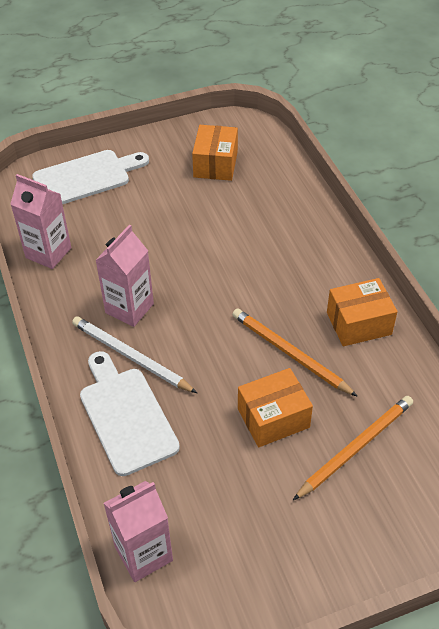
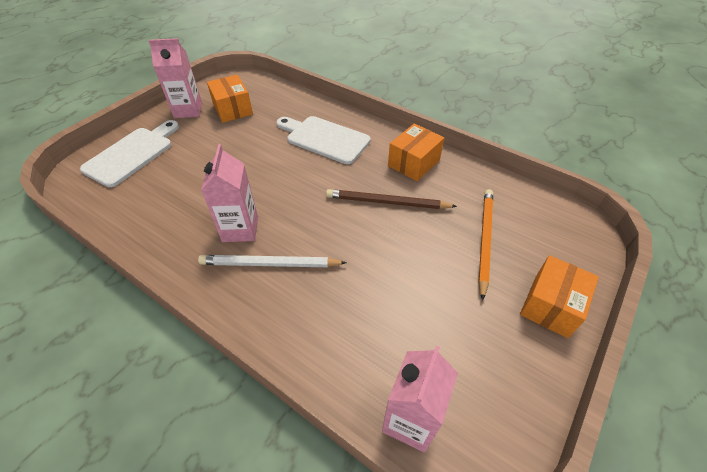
camera: 35 degrees left, 0 degrees up
pink carton [10,174,71,269] -> pink carton moved to [148,38,202,118]
white cutting board [80,351,180,476] -> white cutting board moved to [276,116,371,164]
orange pencil [232,309,358,397] -> brown pencil [326,189,457,209]
orange box [238,368,313,447] -> orange box moved to [520,255,599,338]

